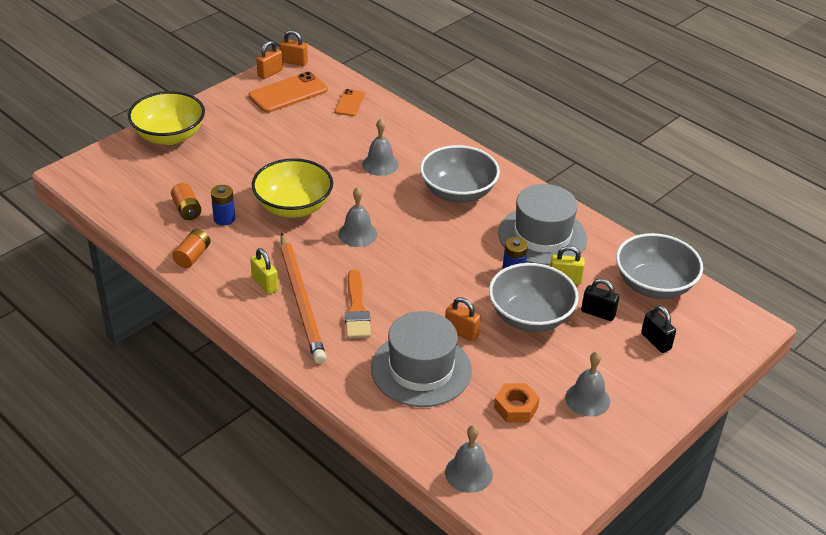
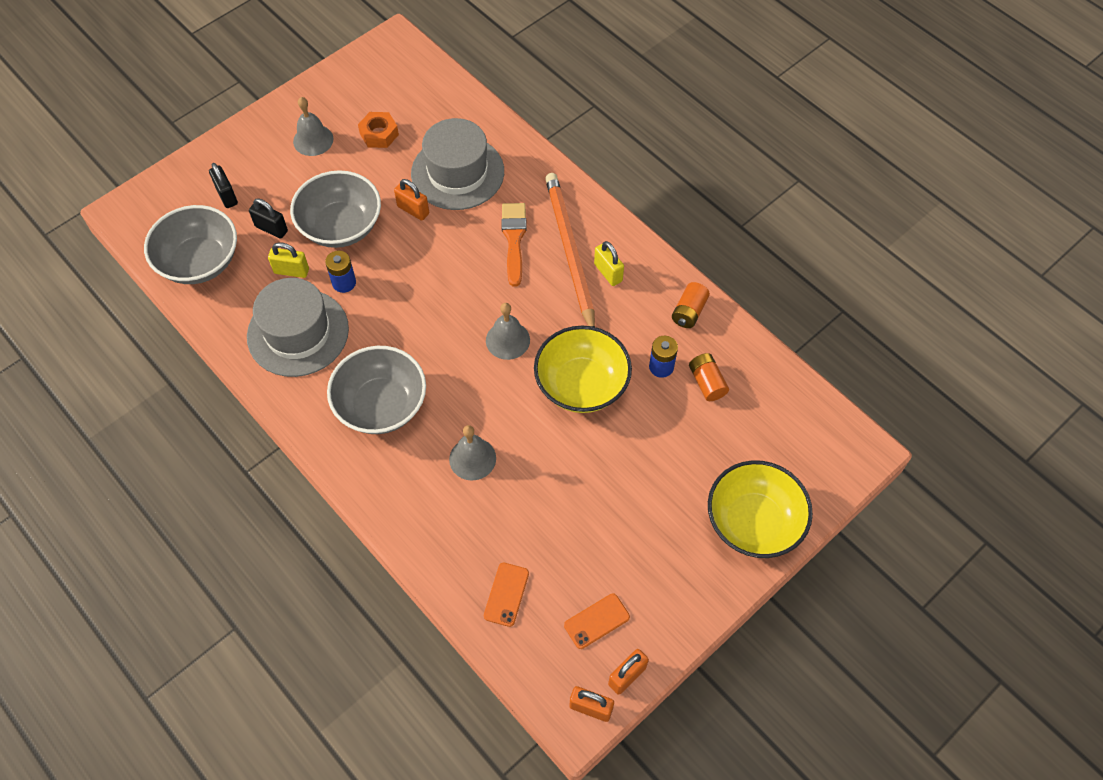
camera: 175 degrees left, 20 degrees up
orange phone [249,72,328,113] -> orange phone [564,593,630,649], size x0.56
grey bell [445,425,493,493] -> none

